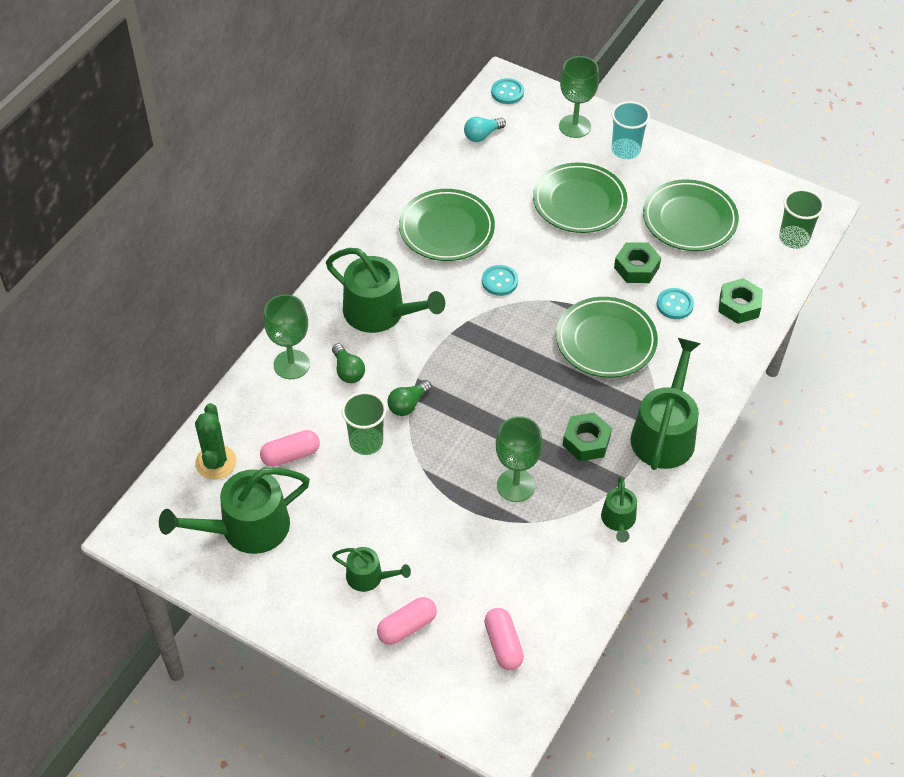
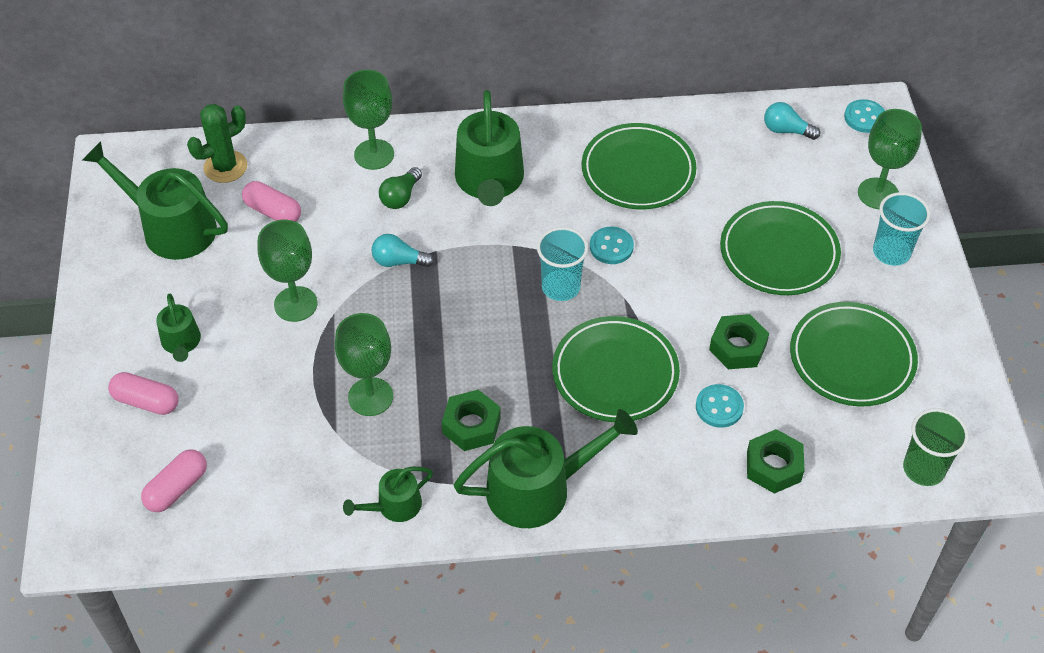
camera: 55 degrees right, 0 degrees up
green cup [342,392,387,455] -> none
green light bulb [387,380,432,416] -> turquoise light bulb [372,234,434,267]
none -> green goblet [258,220,318,322]
none -> turquoise cup [537,227,588,301]

